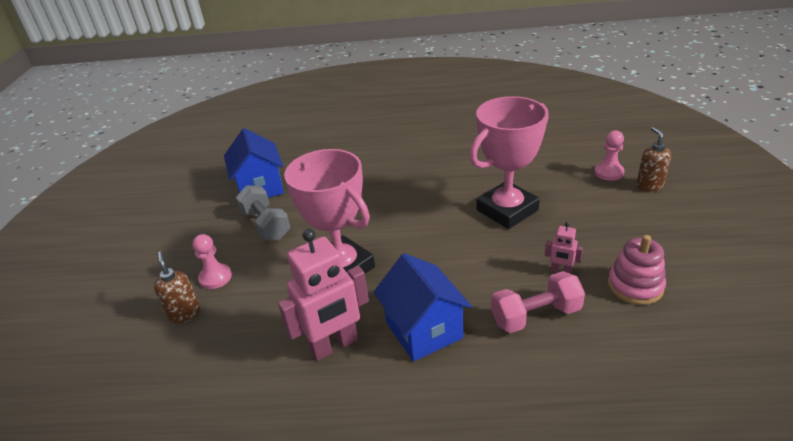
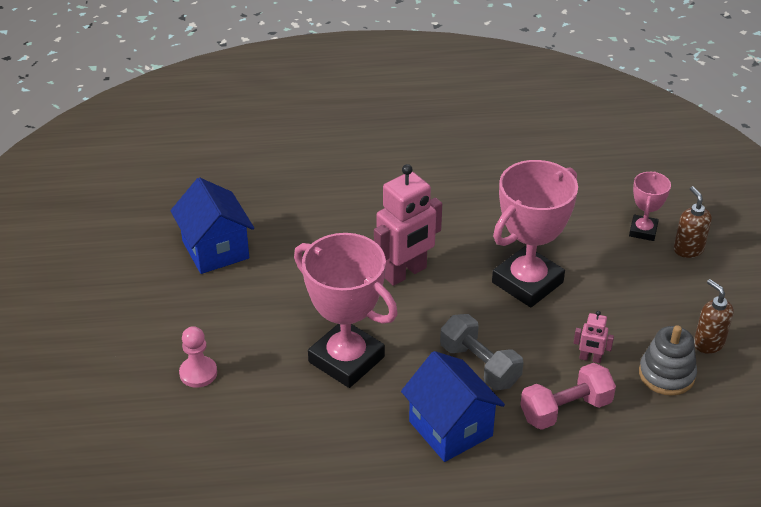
camera: 10 degrees left, 5 degrees up
brown soap dispenser [154,252,200,323] -> brown soap dispenser moved to [694,279,734,354]
grey dumbbell [236,185,290,240] -> grey dumbbell moved to [440,314,524,390]
pink robot [278,229,369,361] -> pink robot moved to [374,164,442,286]
pink pawn [594,130,624,181] -> pink trophy [629,171,671,241]
pink stacking toy [608,235,666,305] -> grey stacking toy [639,325,697,396]

